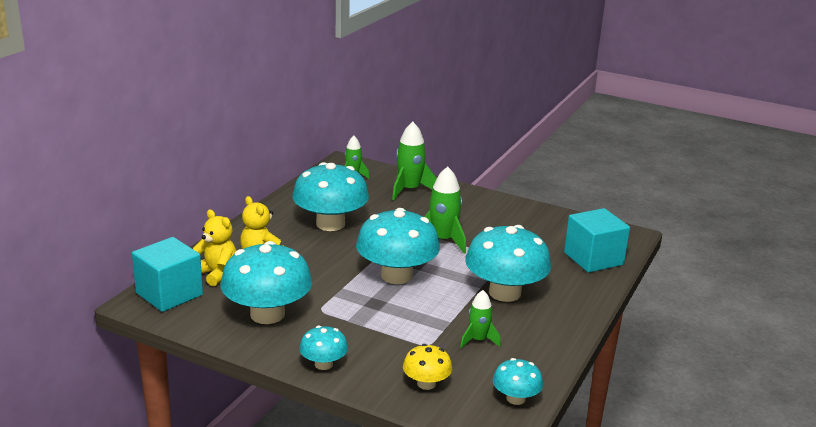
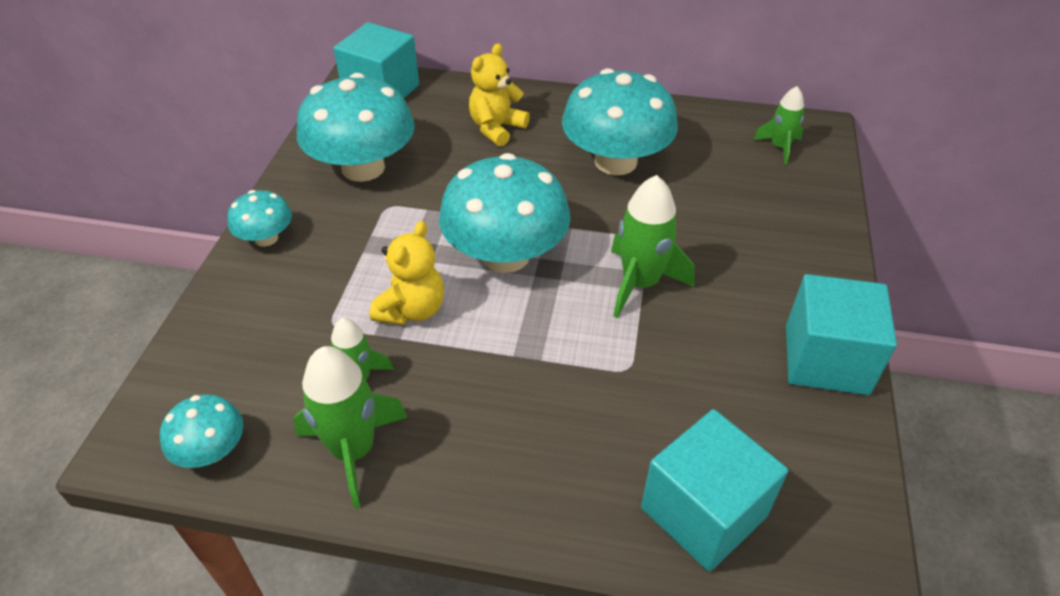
camera: 75 degrees right, 20 degrees up
yellow teddy bear [193,210,236,286] -> yellow teddy bear moved to [370,221,444,325]
green rocket [392,122,437,200] -> green rocket moved to [293,346,408,509]
yellow mushroom [403,344,452,390] -> none
turquoise mushroom [465,225,551,302] -> none
none -> turquoise cube [786,274,897,395]

